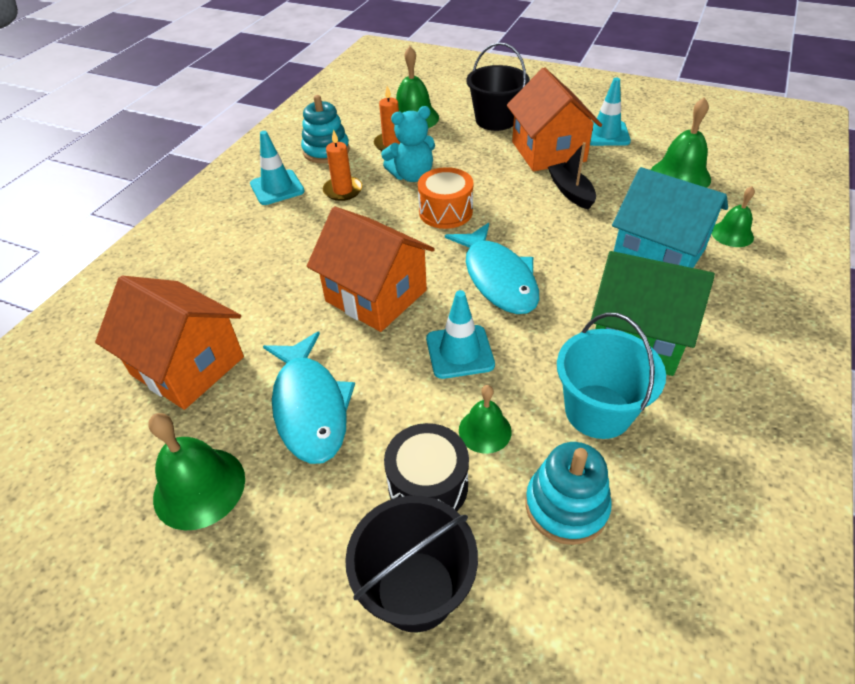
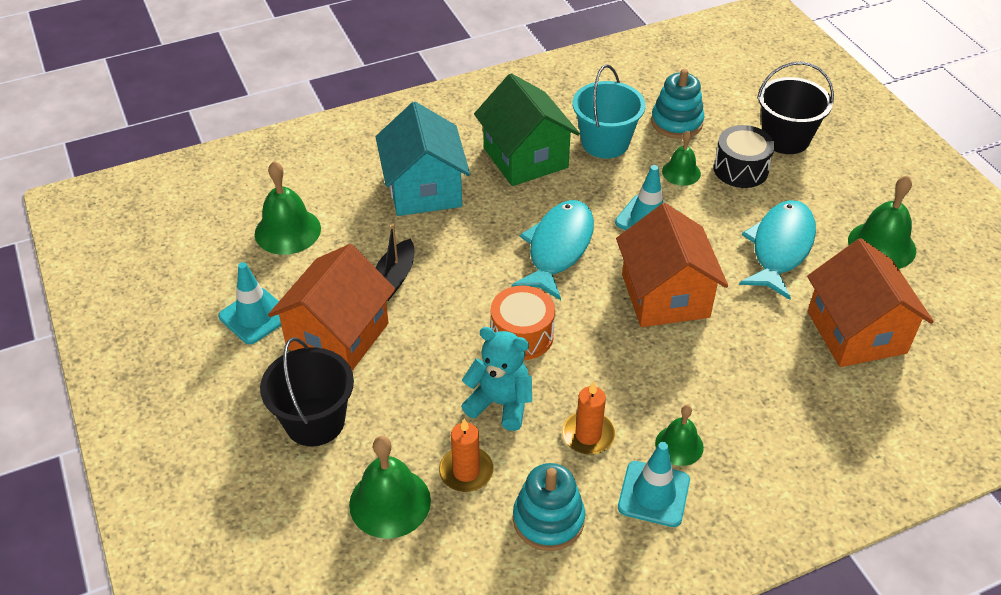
camera: 140 degrees left, 0 degrees up
green bell [712,186,755,247] -> green bell moved to [655,405,704,466]

